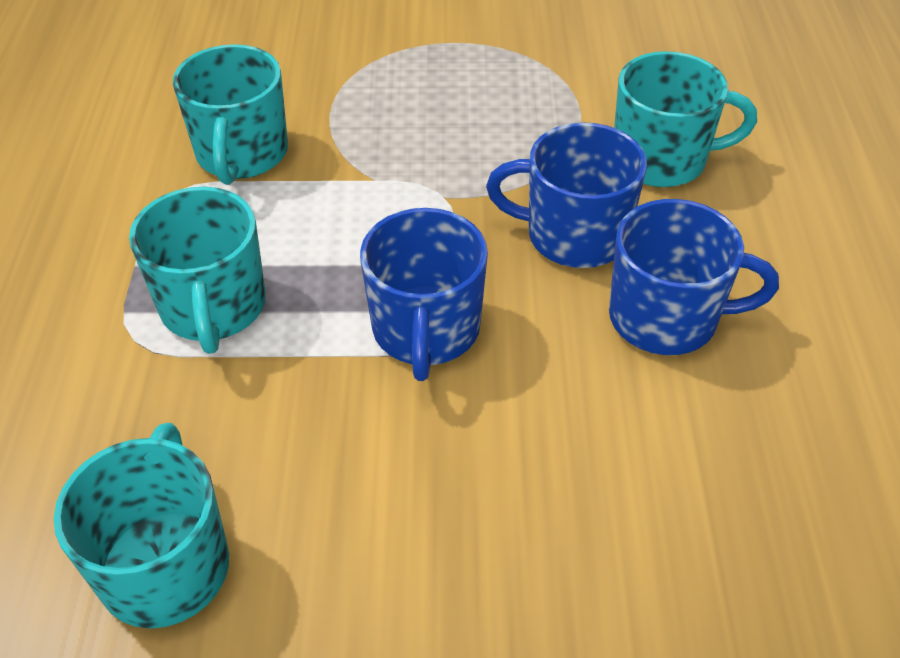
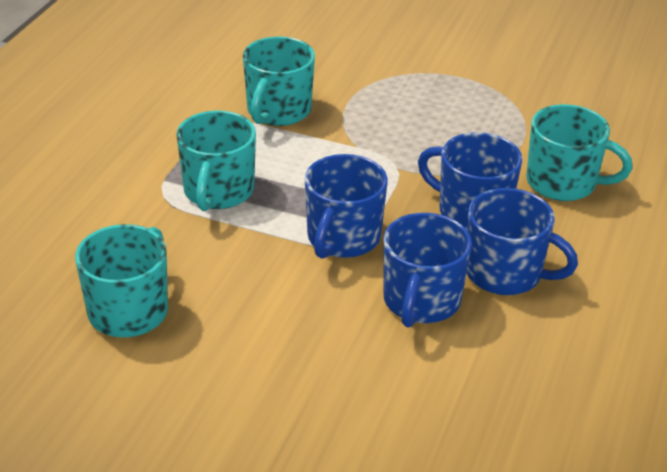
camera: 20 degrees right, 10 degrees down
none -> blue mug [383,213,472,328]

